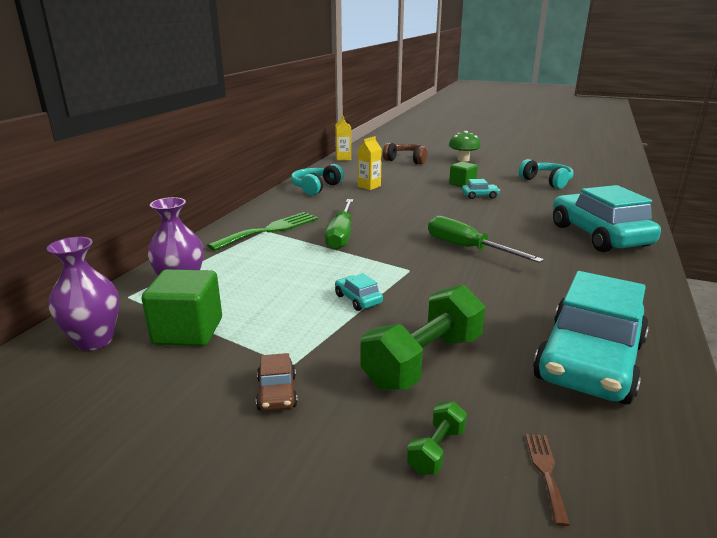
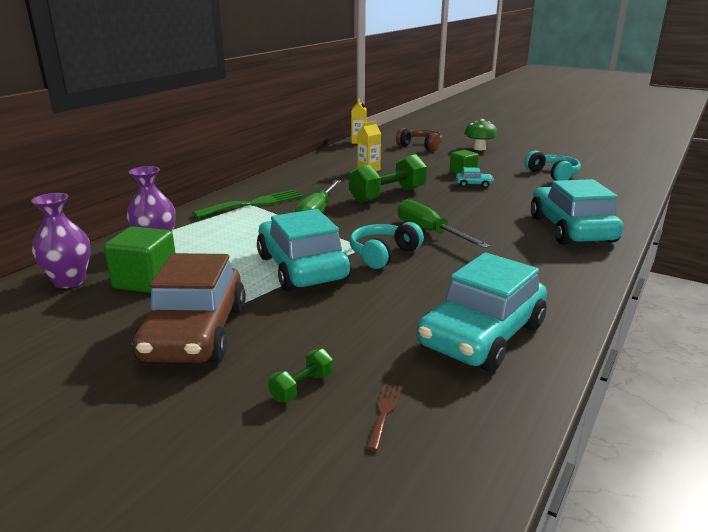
camera: 10 degrees right, 0 degrees up
brown car [256,353,298,411] -> brown car [133,253,246,363], size x2.48
turquoise headphones [291,164,344,196] -> turquoise headphones moved to [350,222,424,269]
turquoise car [335,273,383,311] -> turquoise car [257,209,351,291], size x2.48
green dumbbell [361,285,486,390] -> green dumbbell moved to [349,154,427,203]

